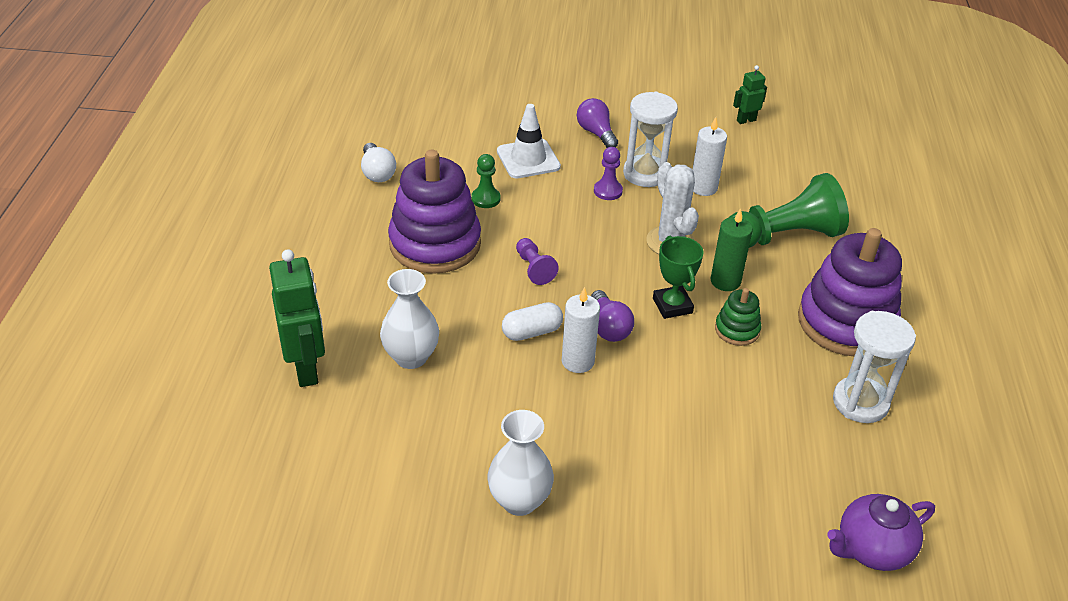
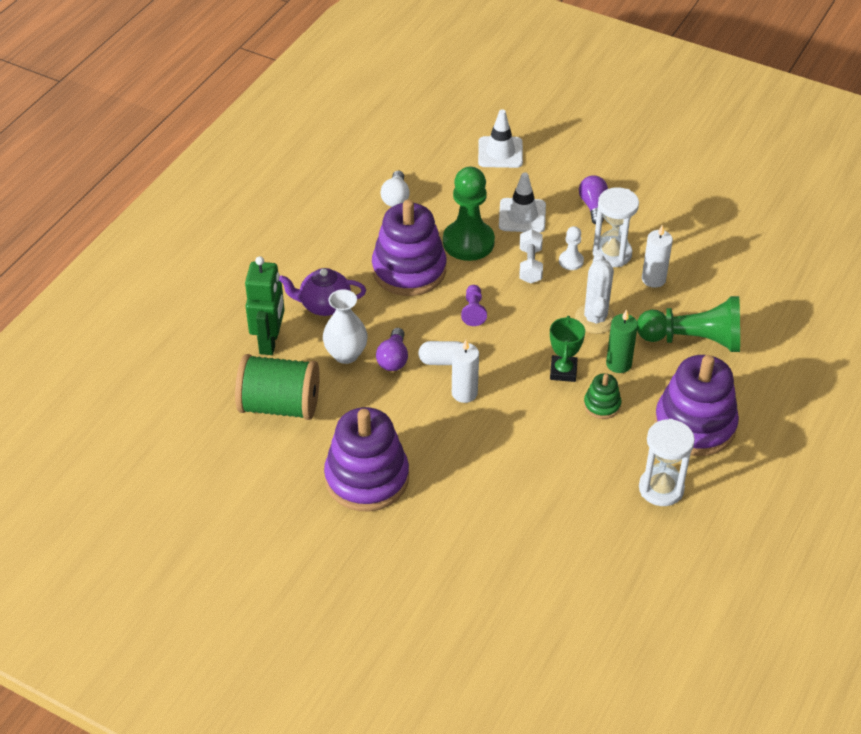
camera: 25 degrees right, 5 degrees up
green pawn [471,154,501,208] -> green pawn [443,167,495,261], size x2.12
white vase [487,410,554,516] -> purple stacking toy [324,407,409,511]
purple light bulb [591,290,634,342] -> purple light bulb moved to [376,328,408,371]
purple pawn [594,147,623,200] -> white pawn [559,226,584,270]
green robot [733,65,767,124] -> none
purple teapot [827,494,935,571] -> purple teapot moved to [279,268,366,316]
none -> green spool [235,354,320,420]
none -> white traffic cone [478,109,523,168]
none -> white dumbbell [520,229,543,284]

